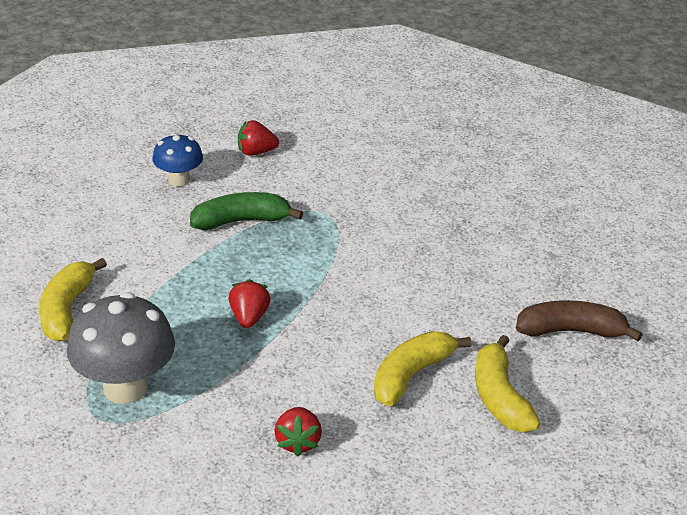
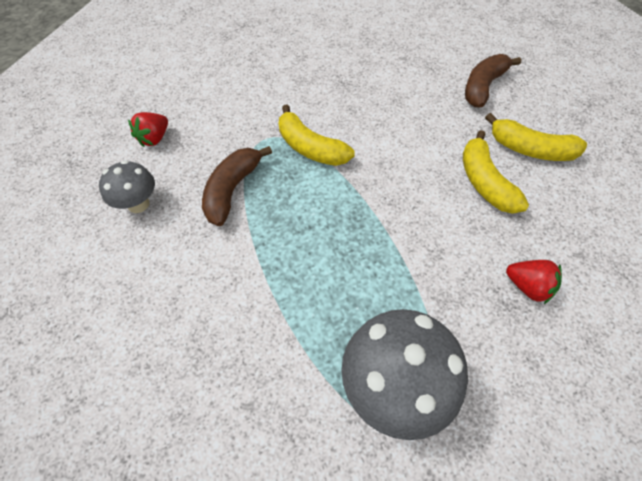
camera: 55 degrees left, 20 degrees up
yellow banana [39,258,107,342] -> yellow banana moved to [279,104,355,166]
blue mushroom [152,133,203,187] -> grey mushroom [99,160,155,213]
green banana [190,192,303,230] -> brown banana [202,146,272,226]
red strawberry [228,279,271,328] -> none

